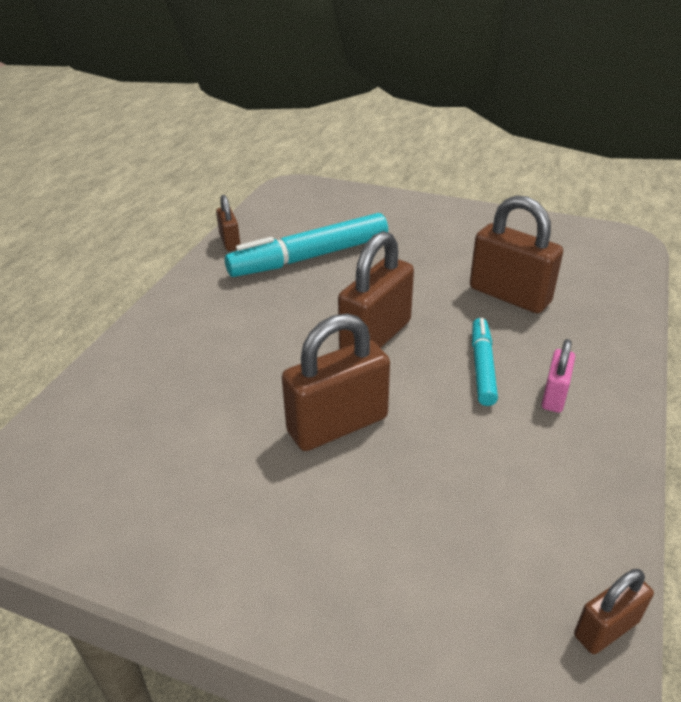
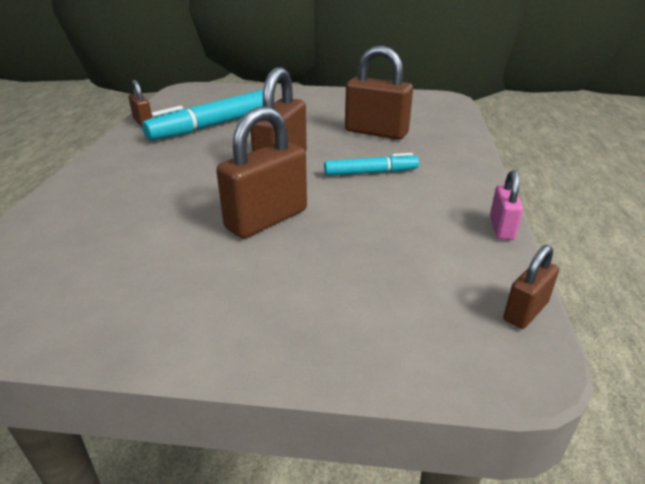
camera: 15 degrees left, 5 degrees down
turquoise marker [472,318,498,406] -> turquoise marker turned 90 degrees clockwise [324,153,419,176]
pink padlock [541,339,575,413] -> pink padlock moved to [490,170,523,240]

